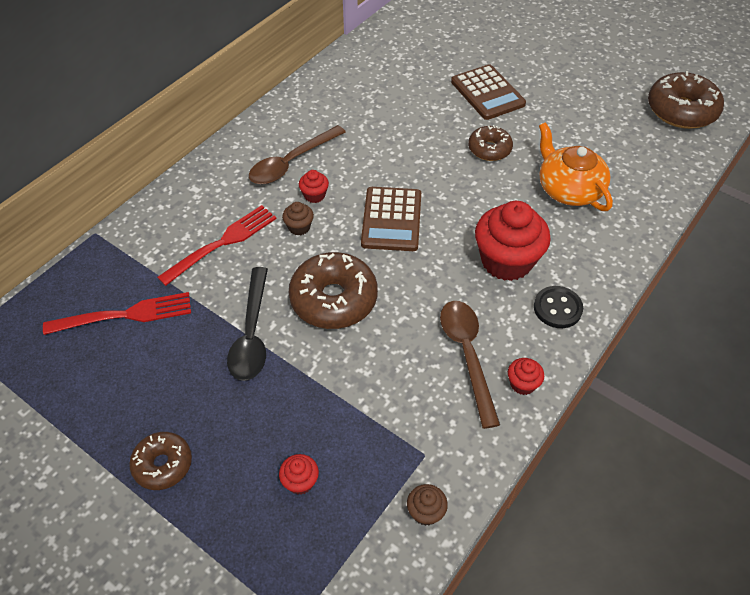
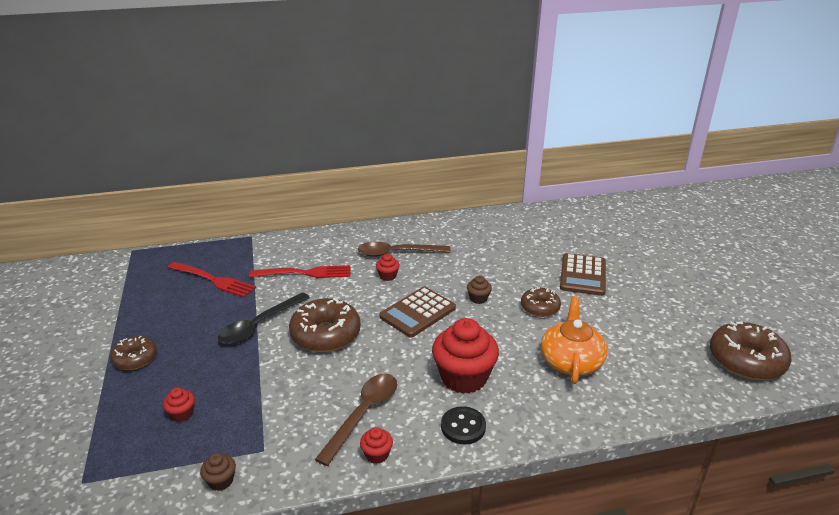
camera: 40 degrees right, 20 degrees down
brown cupcake [282,202,314,235] -> brown cupcake moved to [467,275,492,304]

